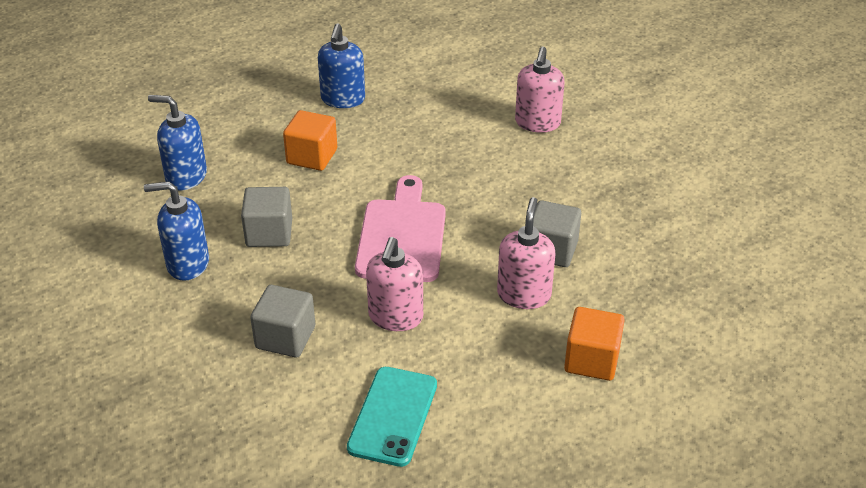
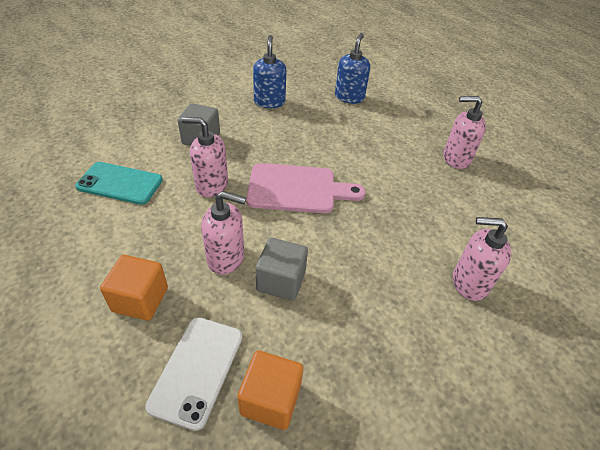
camera: 85 degrees right, 5 degrees up
grey cube [241,187,292,247] -> none
orange cube [283,110,337,171] -> orange cube moved to [237,350,303,430]
blue soap dispenser [318,23,365,108] -> pink soap dispenser [443,96,486,169]
none -> white phone [145,317,242,431]

